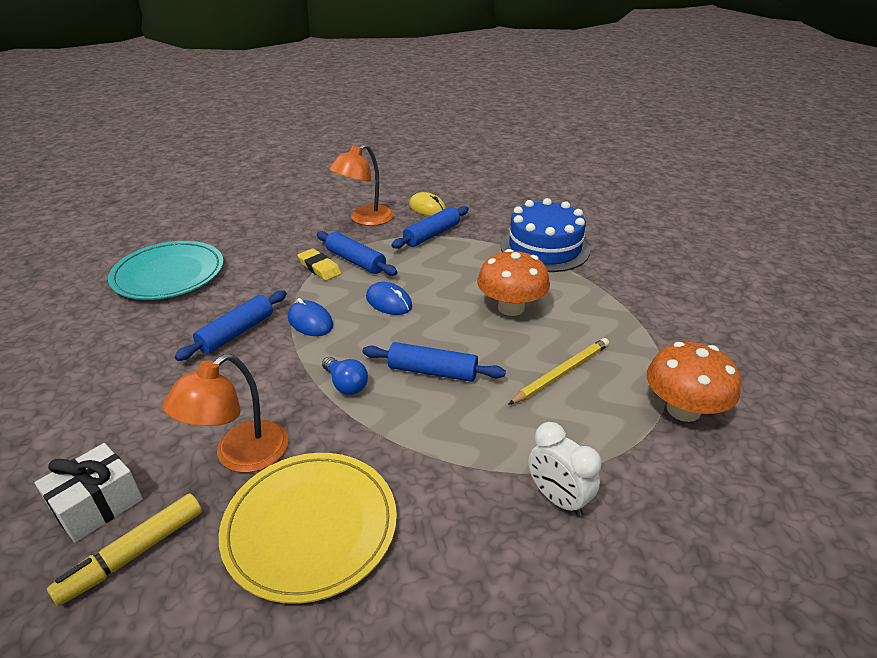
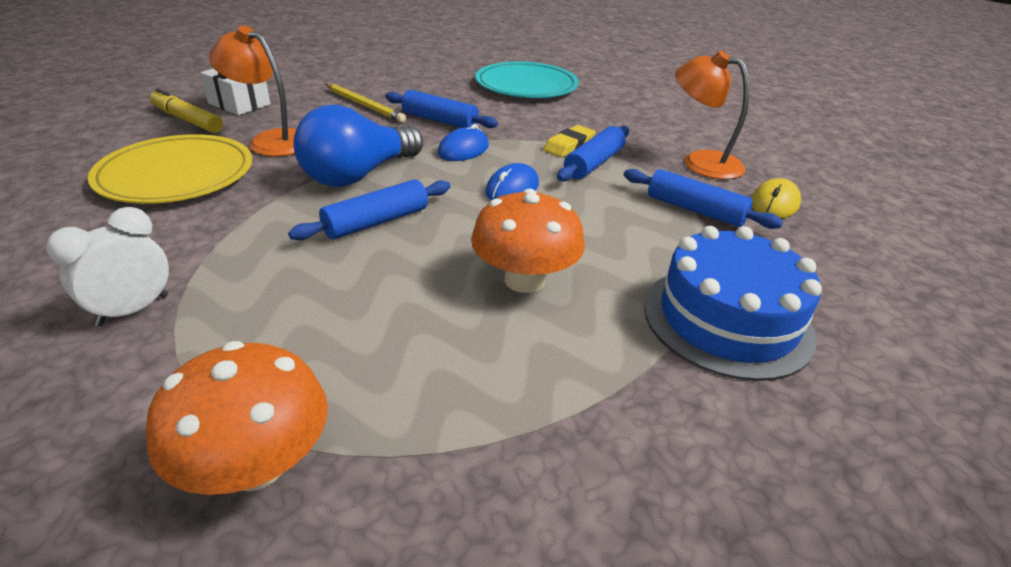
camera: 80 degrees right, 0 degrees up
blue light bulb [322,357,368,395] -> blue light bulb [294,105,423,187], size x2.08
blue rolling pin [363,342,506,382] -> blue rolling pin turned 45 degrees clockwise [288,180,450,240]
yellow pencil [508,338,609,405] -> yellow pencil moved to [325,83,406,122]

